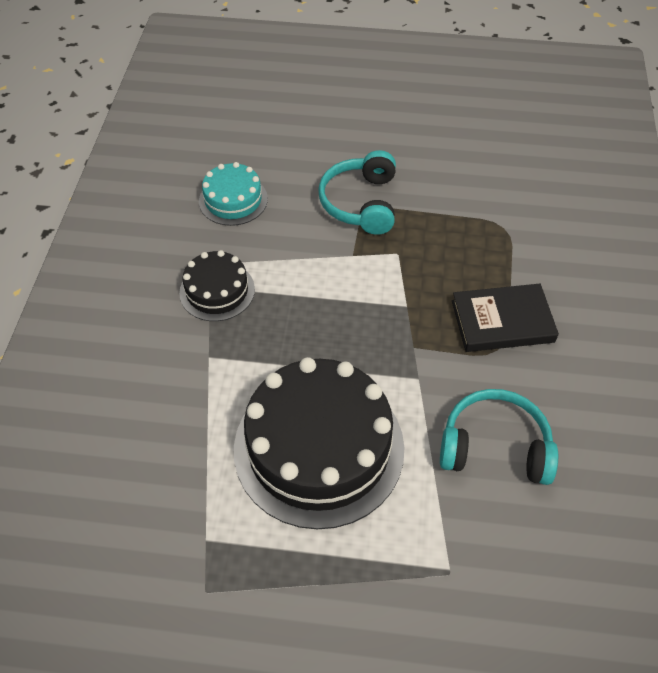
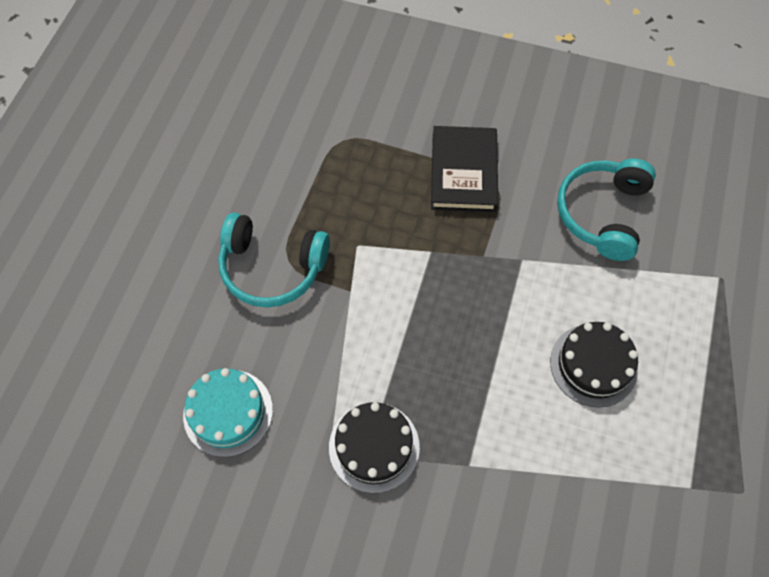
camera: 80 degrees left, 10 degrees up
black cake [234,357,405,529] -> black cake [550,322,638,408], size x0.50

